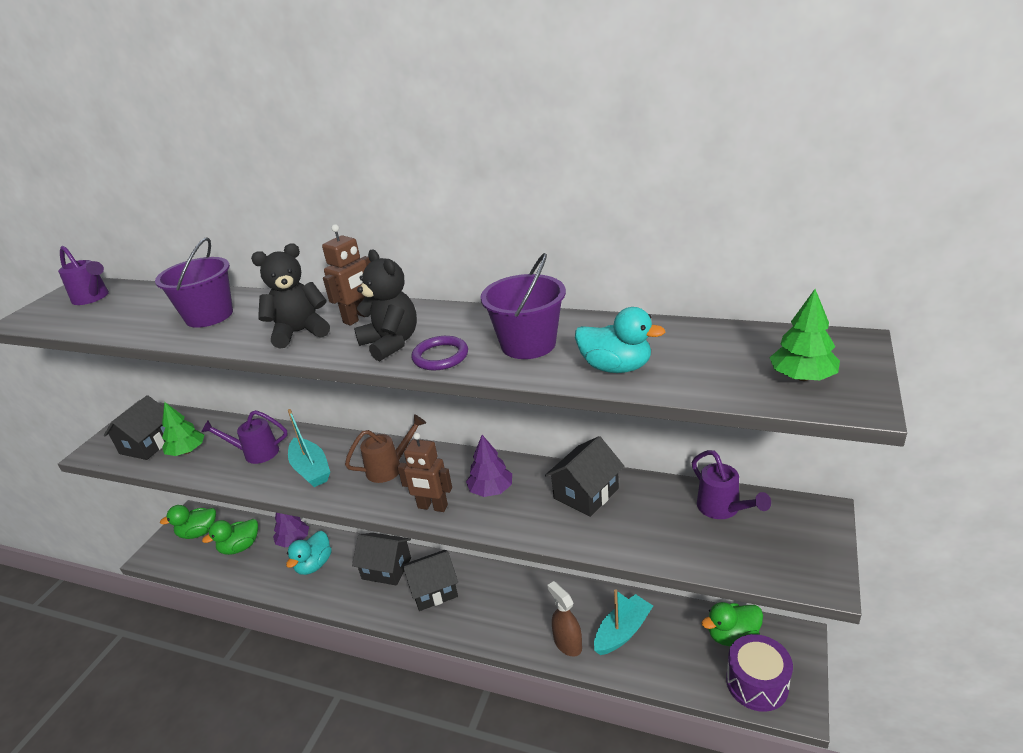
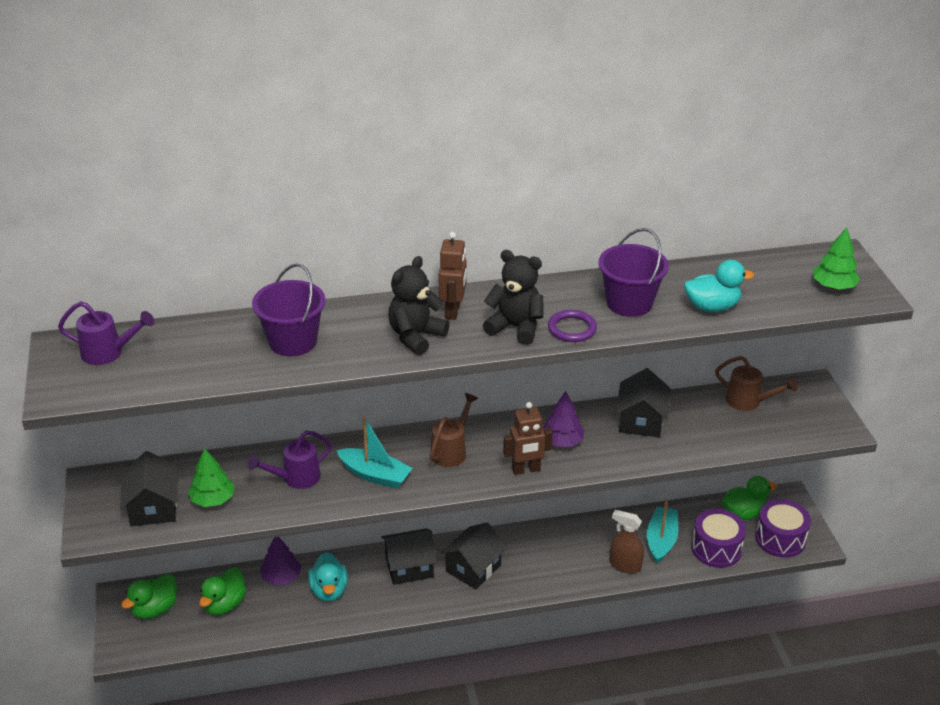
camera: 35 degrees left, 5 degrees up
purple watering can [692,450,771,519] -> brown watering can [715,356,798,411]
green duck [701,602,763,646] -> green duck turned 150 degrees counterclockwise [722,476,777,520]
none -> purple drum [691,509,746,568]

